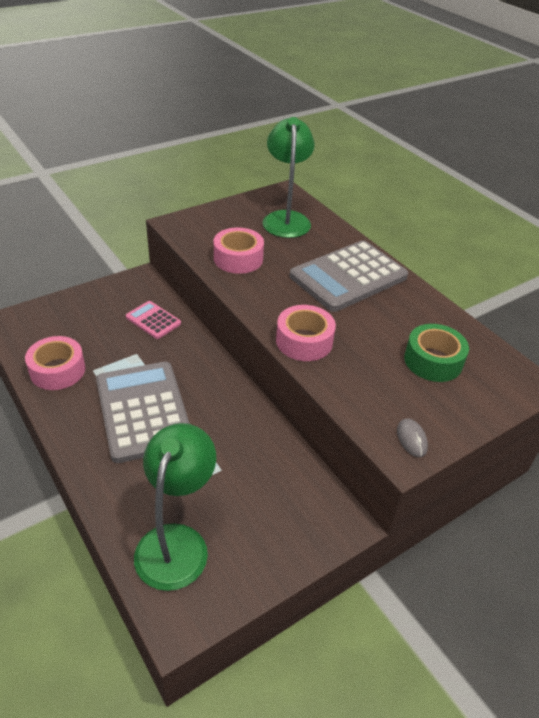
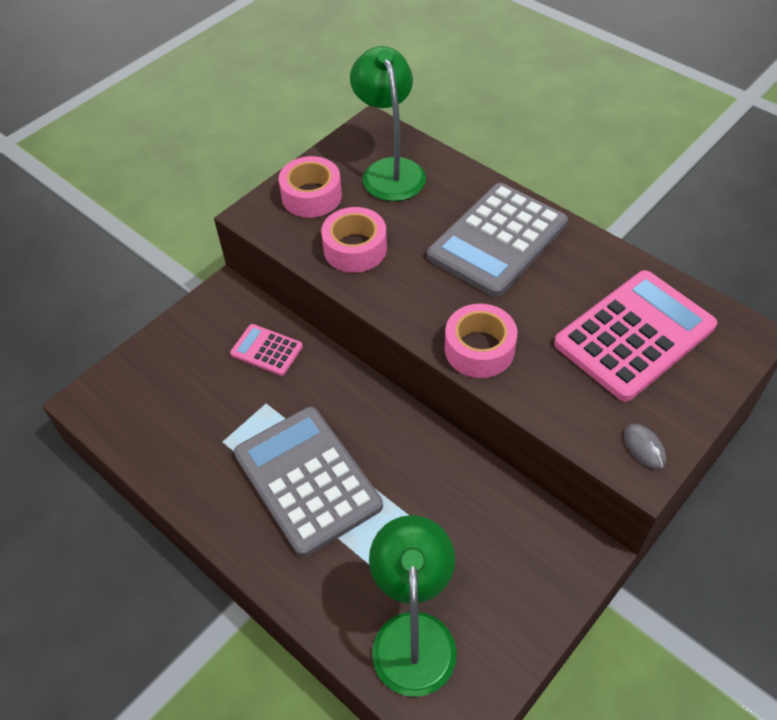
camera: 10 degrees left, 10 degrees up
pink tape [25,336,85,390] -> pink tape moved to [279,156,342,218]
green tape [404,324,469,382] -> pink calculator [554,270,717,402]

